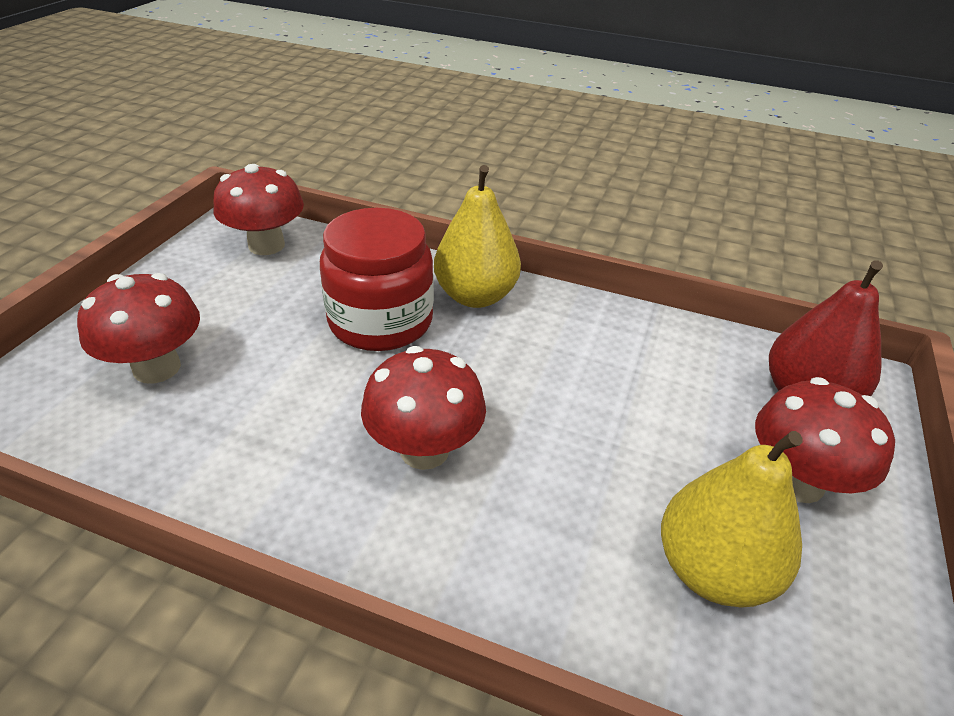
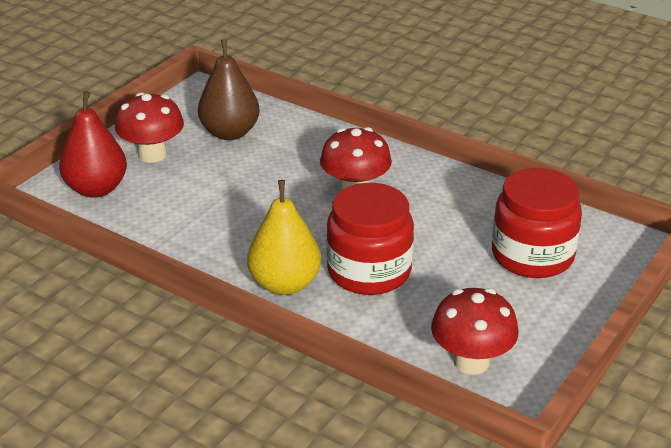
camera: 165 degrees left, 5 degrees down
red mushroom [77,273,200,384] -> red jar [492,168,582,278]
yellow pear [661,431,803,607] -> brown pear [198,39,260,140]

